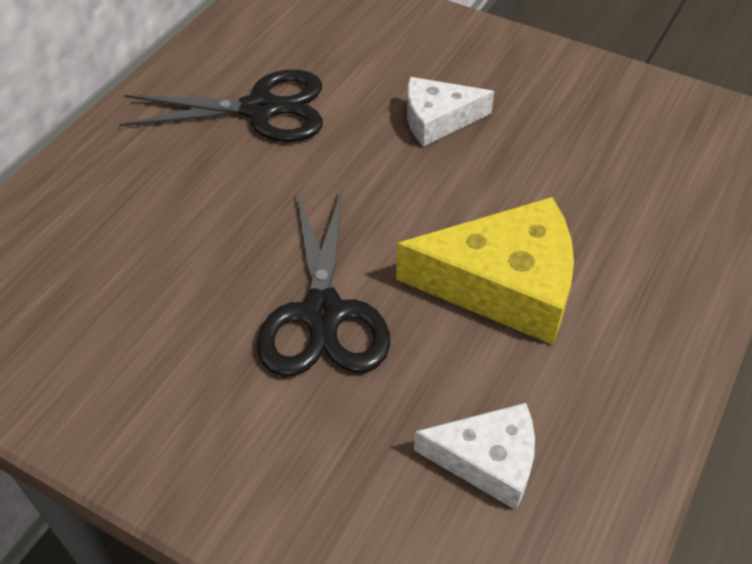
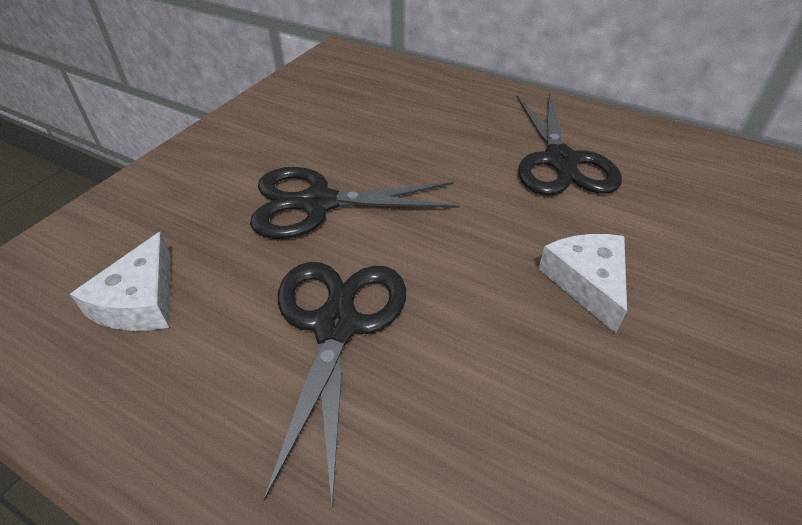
camera: 90 degrees right, 5 degrees down
yellow cheese [396,197,574,345] -> black scissors [264,262,406,505]

